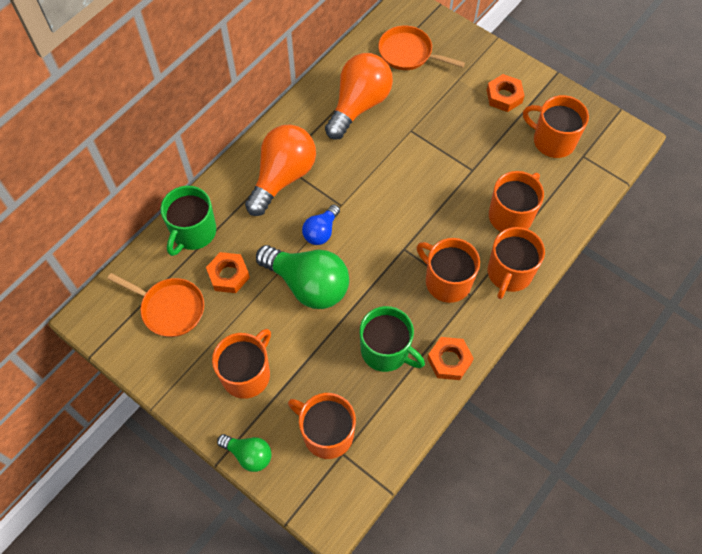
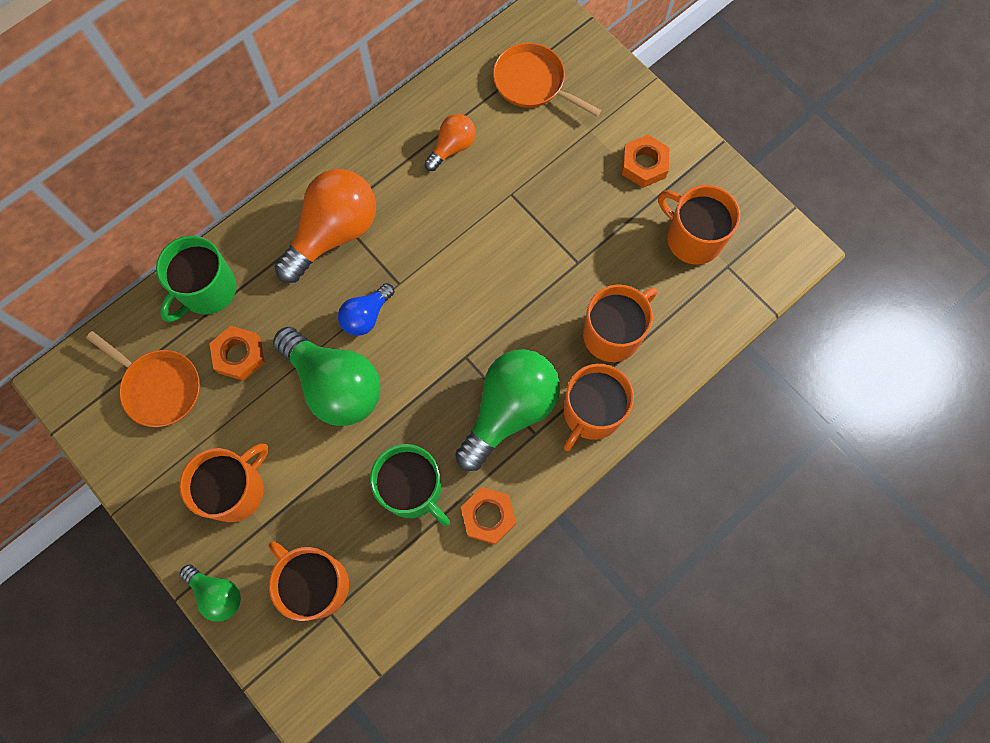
camera: 10 degrees right, 10 degrees up
orange light bulb [325,53,393,140] -> orange light bulb [424,114,476,171], size x0.52
orange mug [417,238,480,303] -> green light bulb [455,349,560,471]

